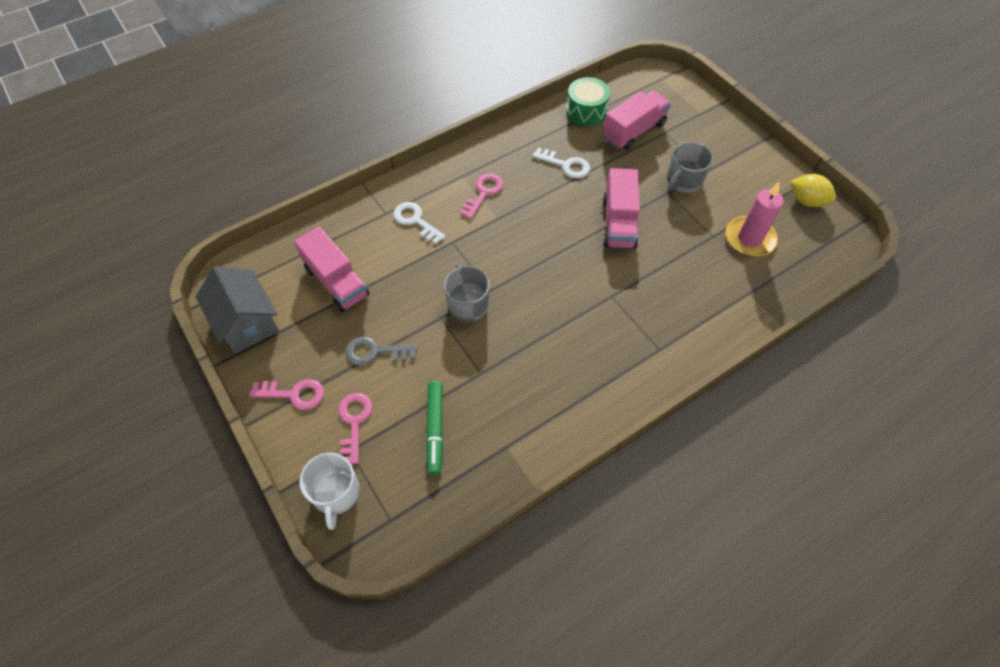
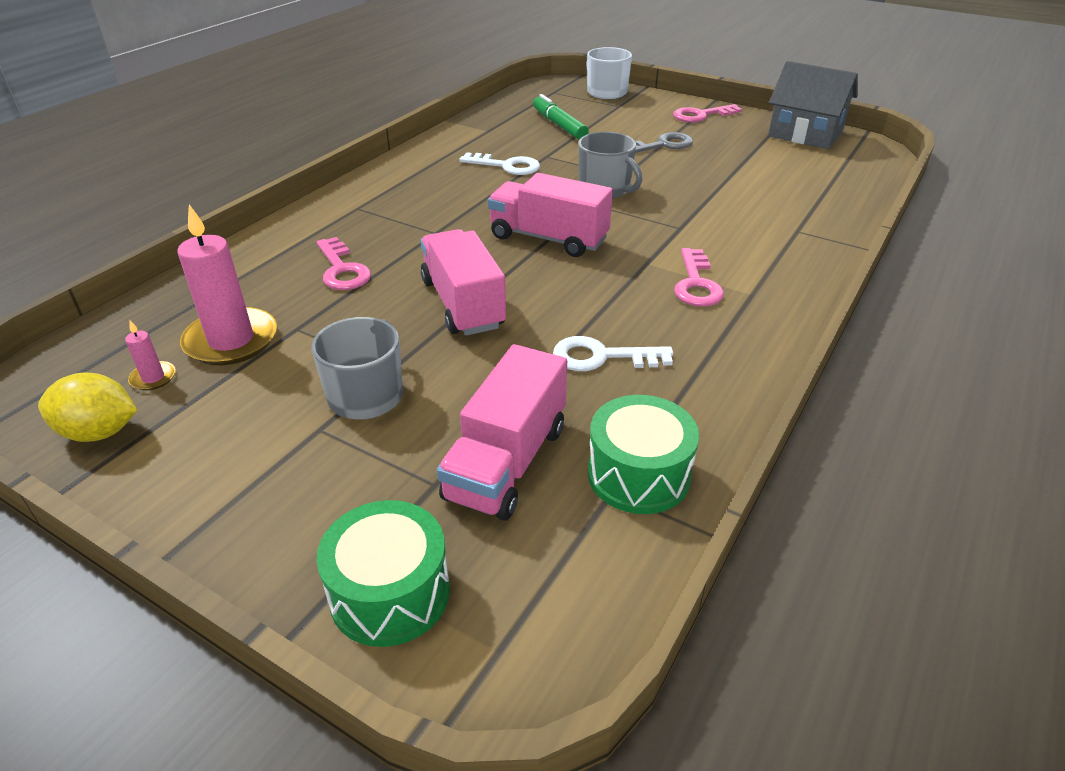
camera: 155 degrees right, 20 degrees down
pink truck [294,226,369,312] -> pink truck moved to [488,173,613,257]
pink key [338,393,372,464] -> pink key moved to [317,237,371,290]
white key [393,202,446,244] -> white key moved to [459,152,540,175]
none -> pink candle [125,320,176,390]
none -> green drum [316,500,450,647]

